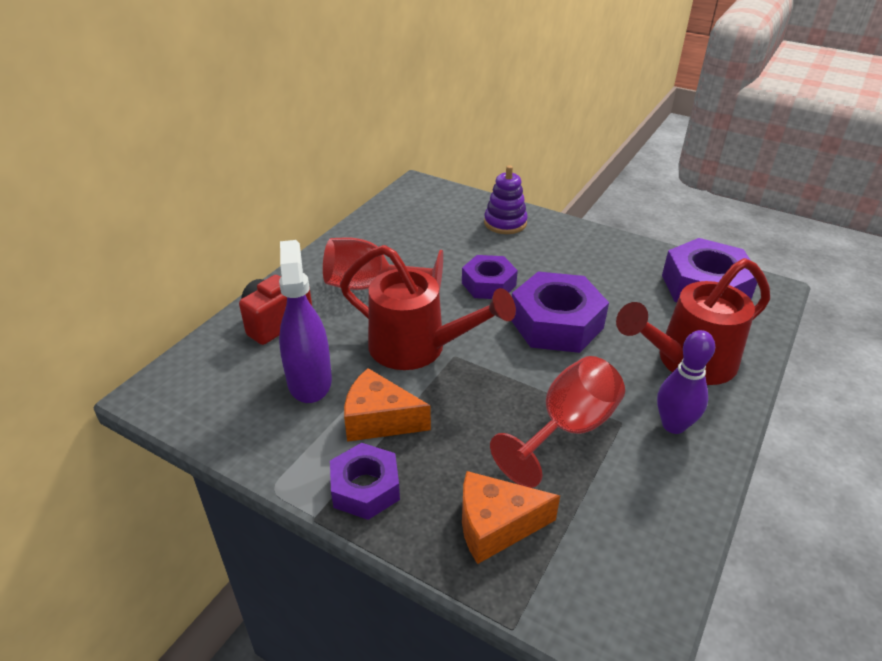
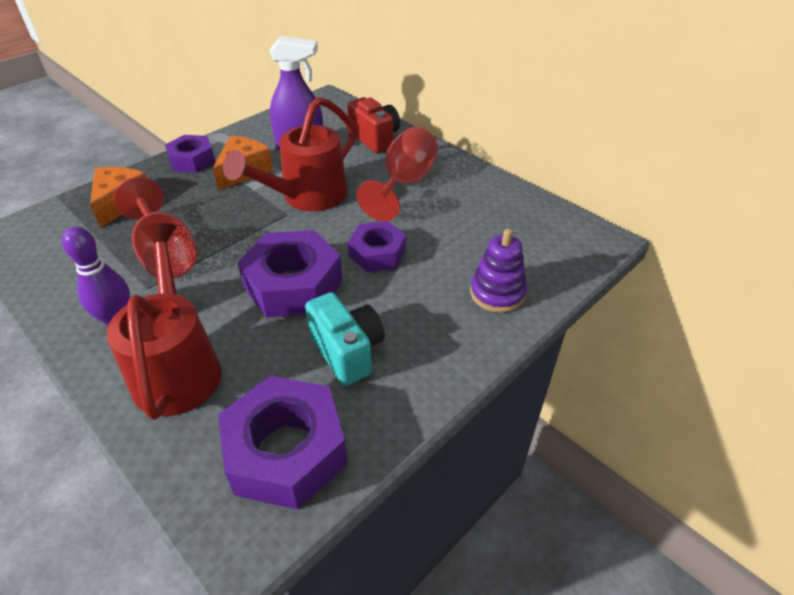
camera: 105 degrees right, 5 degrees up
none -> turquoise camera [305,292,385,386]

